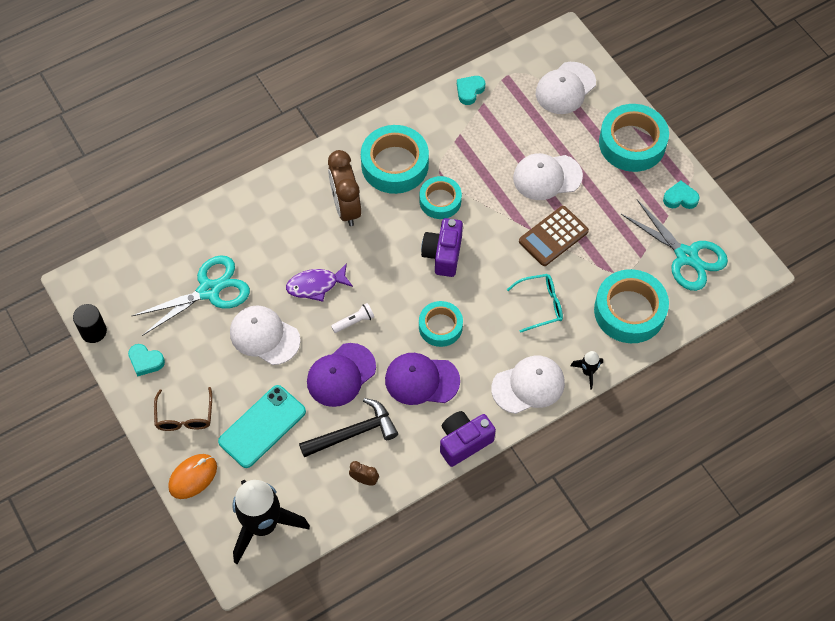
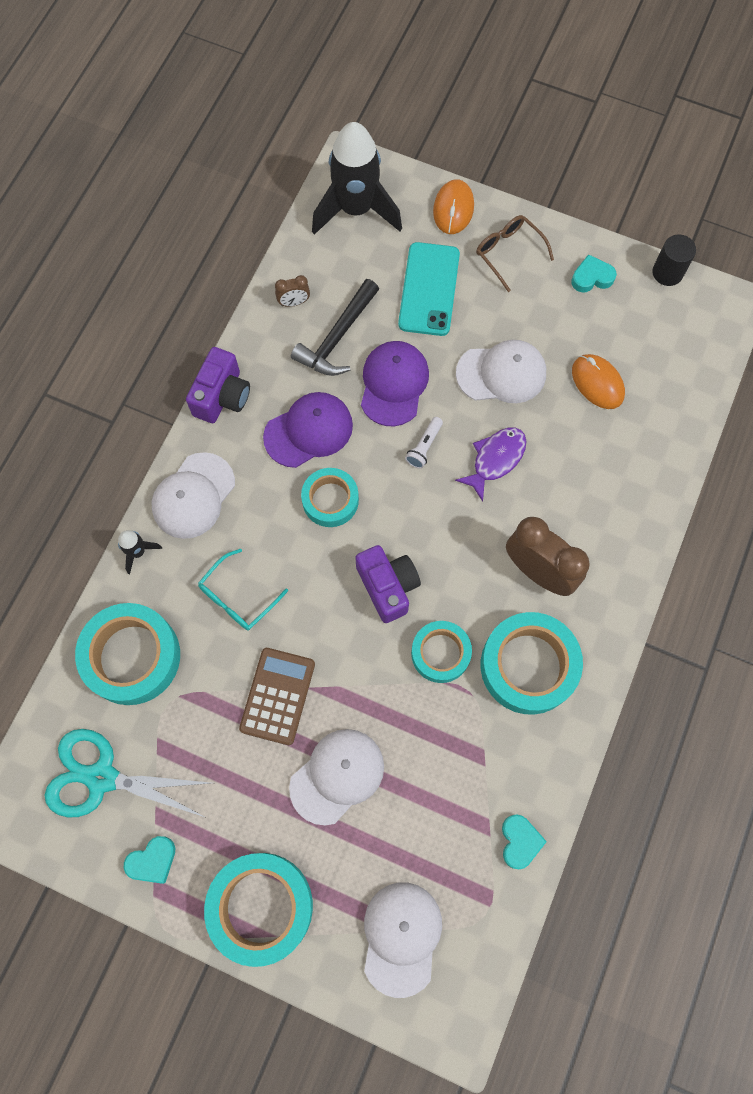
camera: 145 degrees right, 10 degrees up
turquoise scissors [132,255,250,336] -> orange mouse [572,354,625,409]

